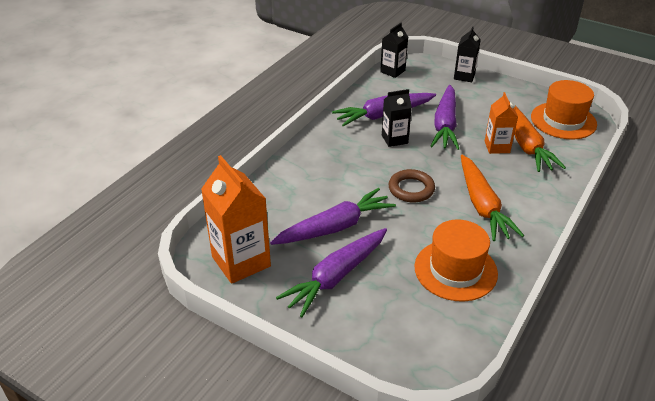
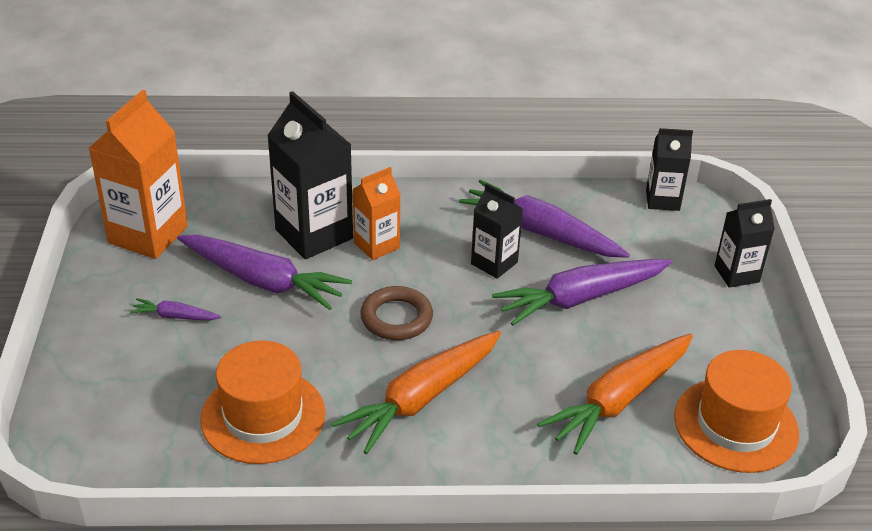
camera: 55 degrees right, 0 degrees up
purple carrot [276,228,387,317] -> purple carrot [130,298,221,320], size x0.46
orange carton [485,92,518,154] -> orange carton moved to [352,167,401,260]
none -> black carton [267,91,353,259]

